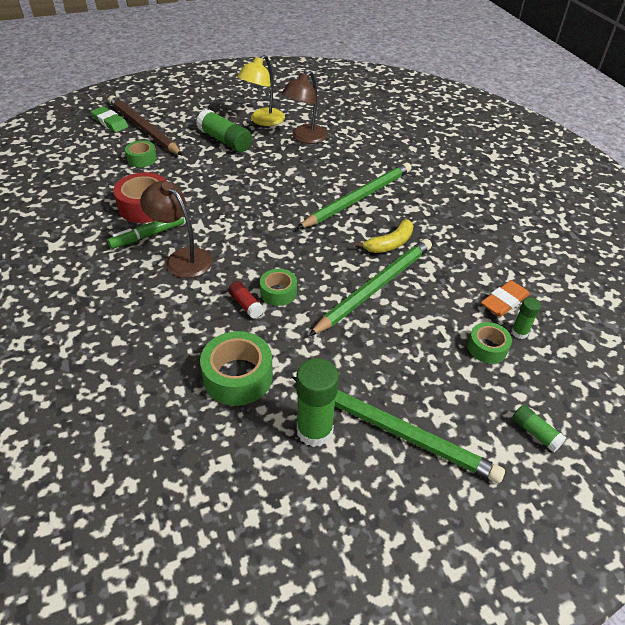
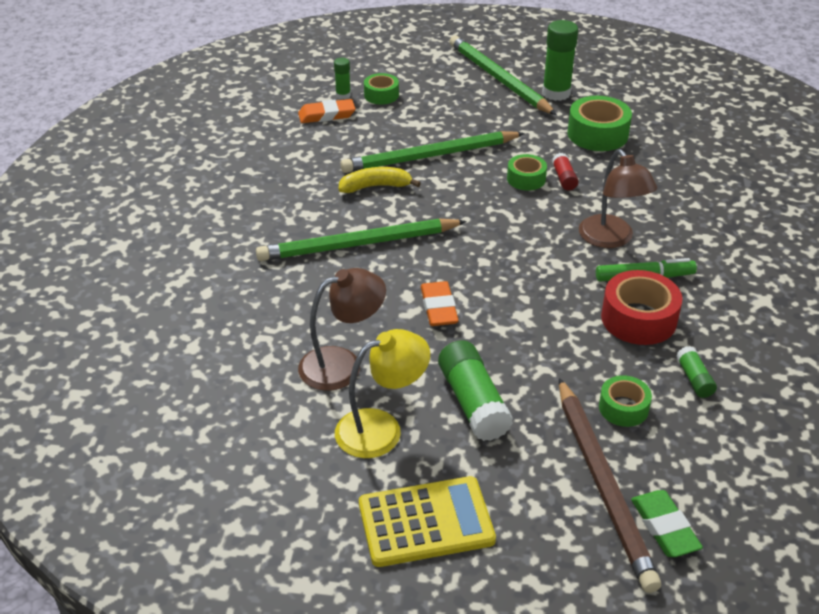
camera: 150 degrees left, 5 degrees down
green glue stick [512,405,566,453] -> green glue stick moved to [676,346,717,398]
none -> yellow calculator [359,476,496,567]
none -> orange eraser [421,281,459,326]

